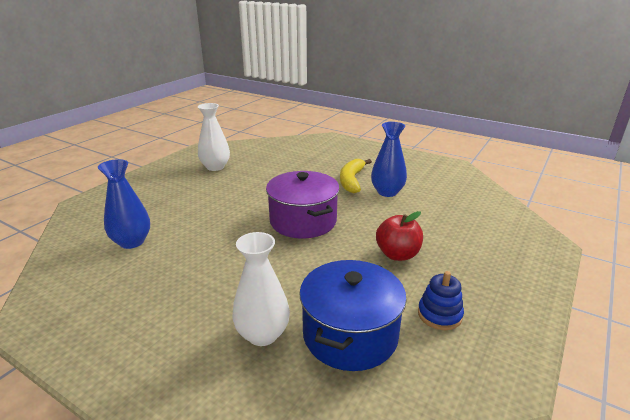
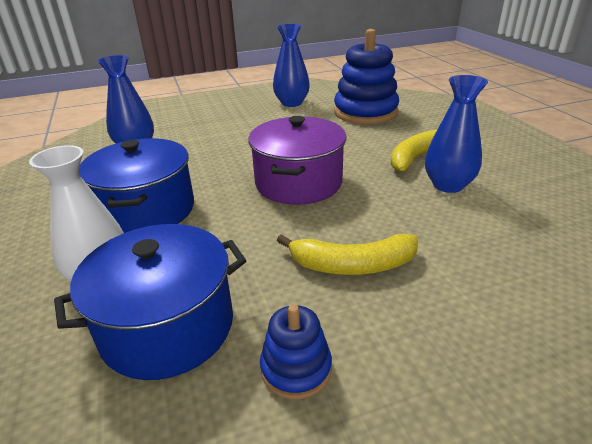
camera: 40 degrees right, 5 degrees up
white vase [198,103,230,171] -> blue vase [273,24,310,107]
red apple [376,211,423,261] -> yellow banana [277,234,418,275]
none -> blue pot [79,138,194,233]
none -> blue stacking toy [334,29,399,124]

